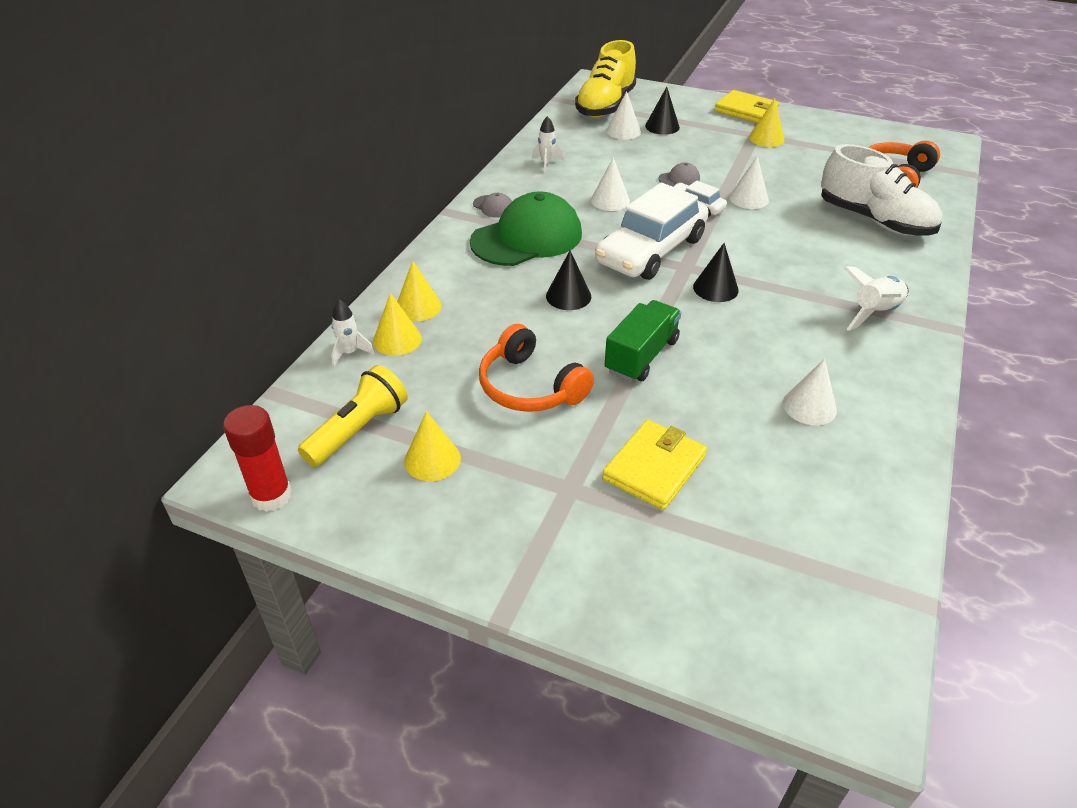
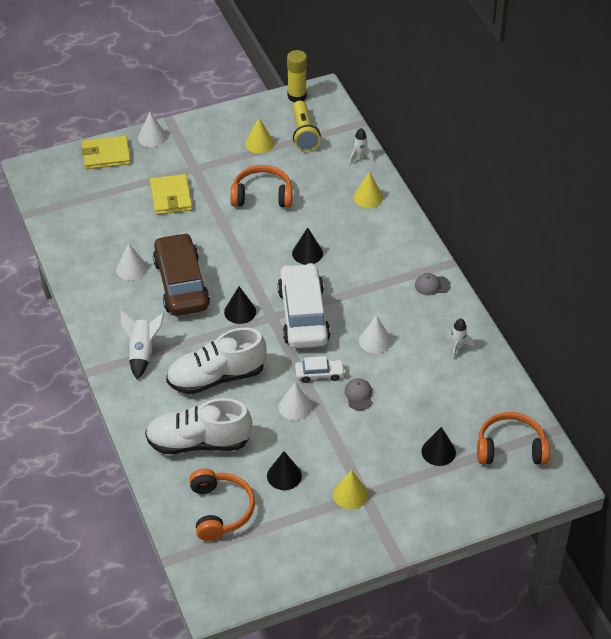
camera: 135 degrees right, 5 degrees up
red glue stick [223,405,292,512] -> yellow glue stick [287,50,307,102]
yellow cone [373,293,422,356] -> none
green cap [470,191,582,266] -> none
yellow shoe [575,40,636,118] -> orange headphones [477,412,550,465]
green truck [605,300,682,382] -> none
white cone [606,91,641,140] -> white cone moved to [138,112,167,147]
grey cap [658,163,700,187] -> grey cap turned 150 degrees clockwise [345,378,372,410]
yellow wallet [714,90,780,123] -> yellow wallet moved to [81,136,131,169]
none -> brown car [153,233,210,316]
none -> white shoe [166,328,267,395]
none -> black cone [267,451,302,490]

